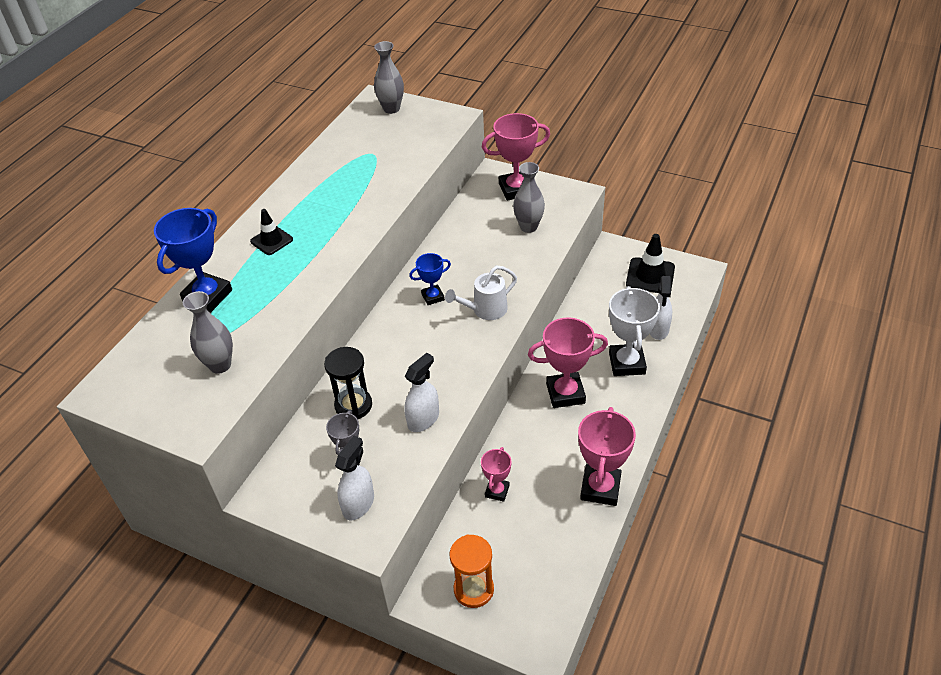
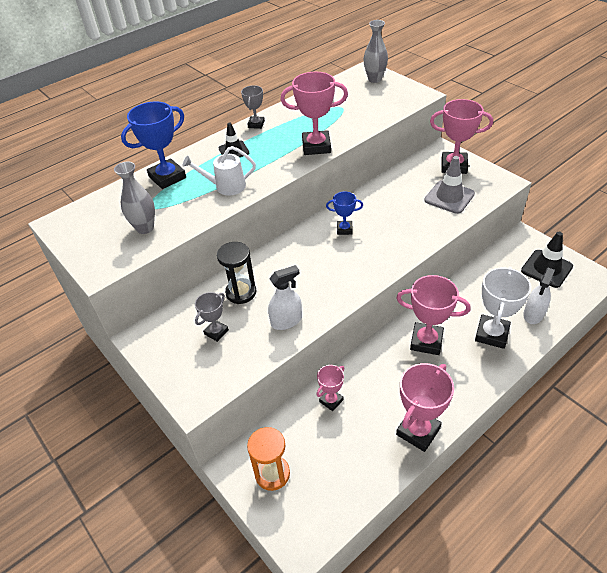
camera: 25 degrees right, 0 degrees up
white spray bottle [335,436,374,520] -> none
white watering can [445,266,517,320] -> white watering can moved to [183,146,256,196]
grey vase [513,162,545,233] -> grey traffic cone [424,156,475,214]
none -> grey trophy [241,85,265,129]
none -> pink trophy [281,72,348,155]

